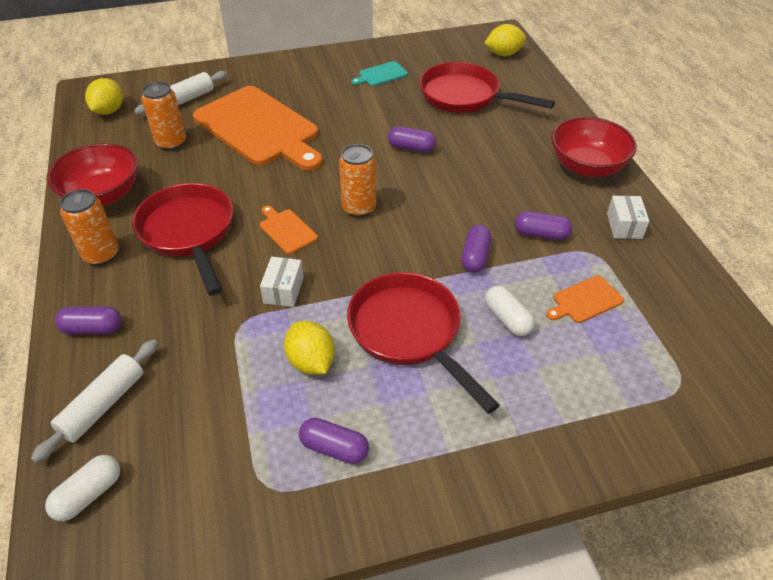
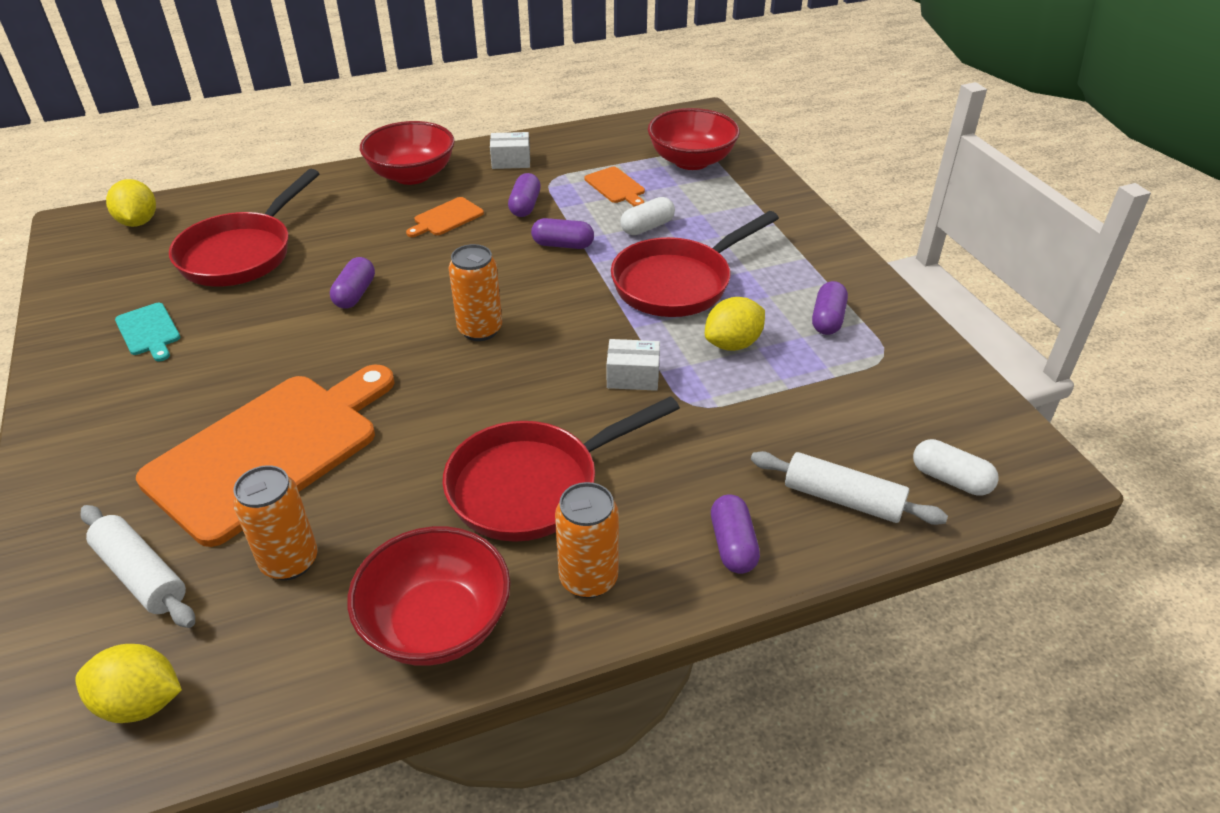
camera: 95 degrees left, 5 degrees down
orange cutting board [260,206,318,254] -> orange cutting board moved to [406,197,484,237]
none -> red bowl [648,108,740,170]

